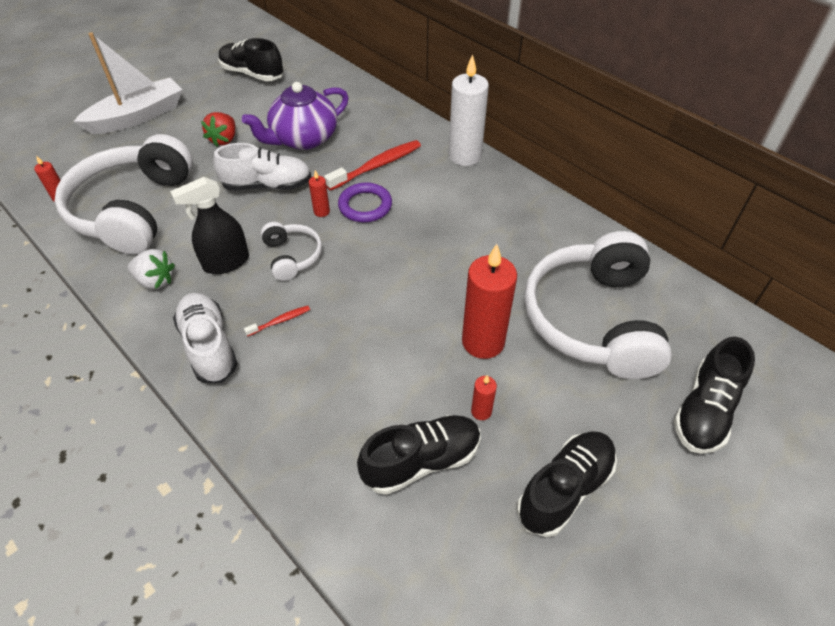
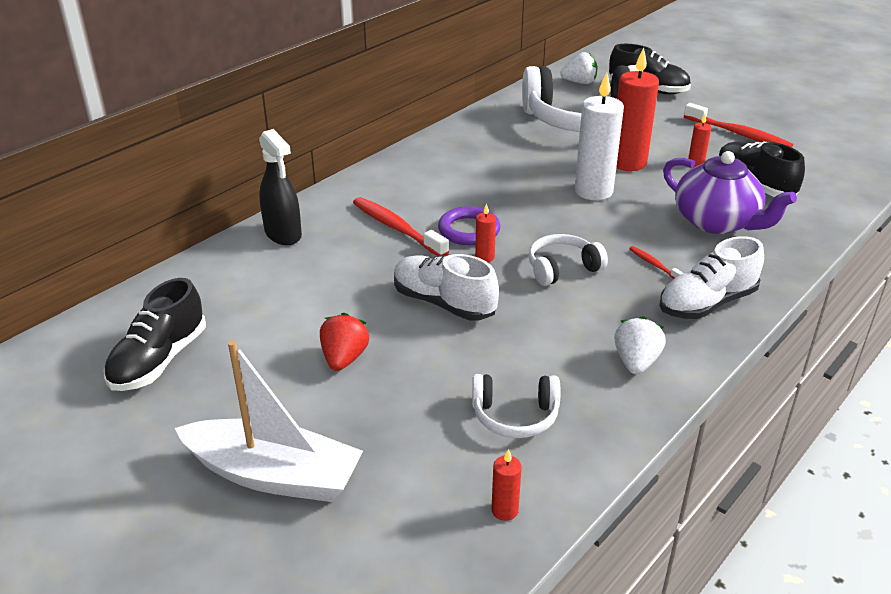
camera: 95 degrees left, 15 degrees down
white headphones [54,134,193,254] -> white headphones [472,374,560,438], size x0.47
white boat [73,32,182,134] -> white boat turned 150 degrees clockwise [175,340,363,502]
black spray bottle [170,177,249,274] -> black spray bottle moved to [259,129,302,245]
red strawberry [201,112,235,147] -> red strawberry turned 90 degrees counterclockwise [320,313,369,371]
white shoe [213,143,311,190] -> white shoe turned 45 degrees counterclockwise [394,254,499,321]
purple teapot [242,82,349,150] -> purple teapot moved to [663,151,797,234]
white candle [449,54,489,166] -> white candle moved to [574,72,624,200]
black shoe [517,431,617,537] -> red toothbrush [684,103,793,147]
none -> white strawberry [560,52,598,84]

